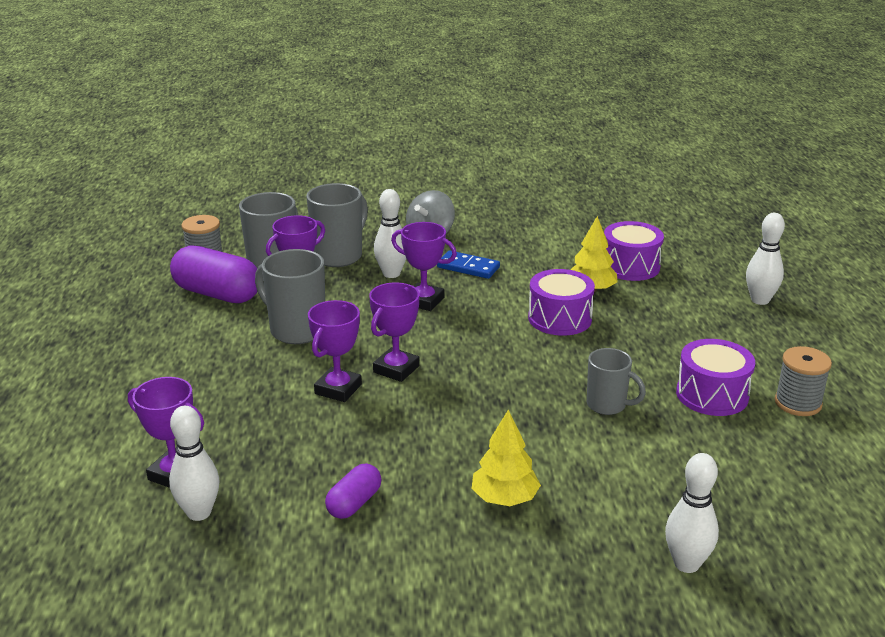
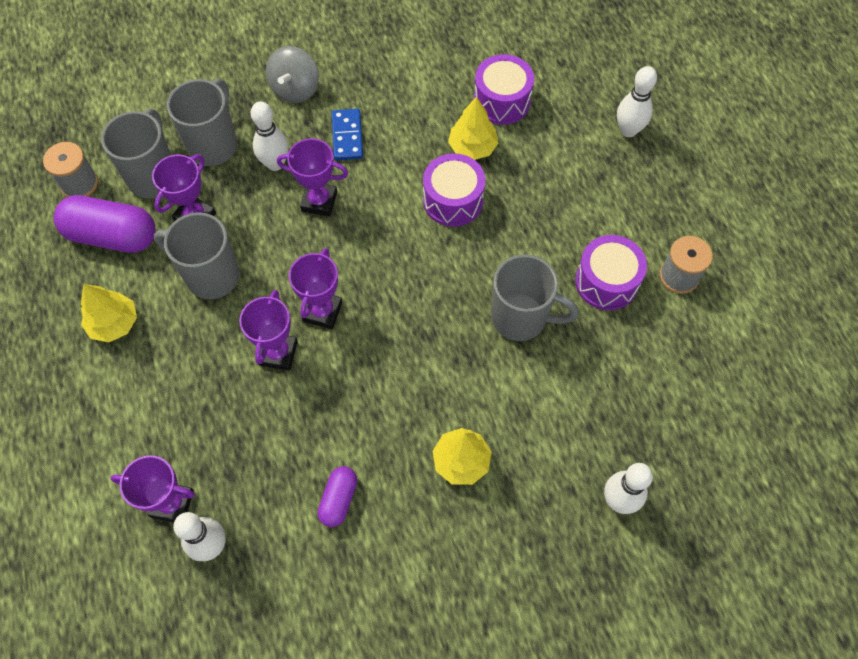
camera: 15 degrees left, 35 degrees up
blue domino [437,250,500,279] -> blue domino turned 75 degrees clockwise [332,109,363,161]
grey mug [587,348,646,415] -> grey mug [491,254,579,341], size x1.58
none -> yellow tree [81,284,137,342]

